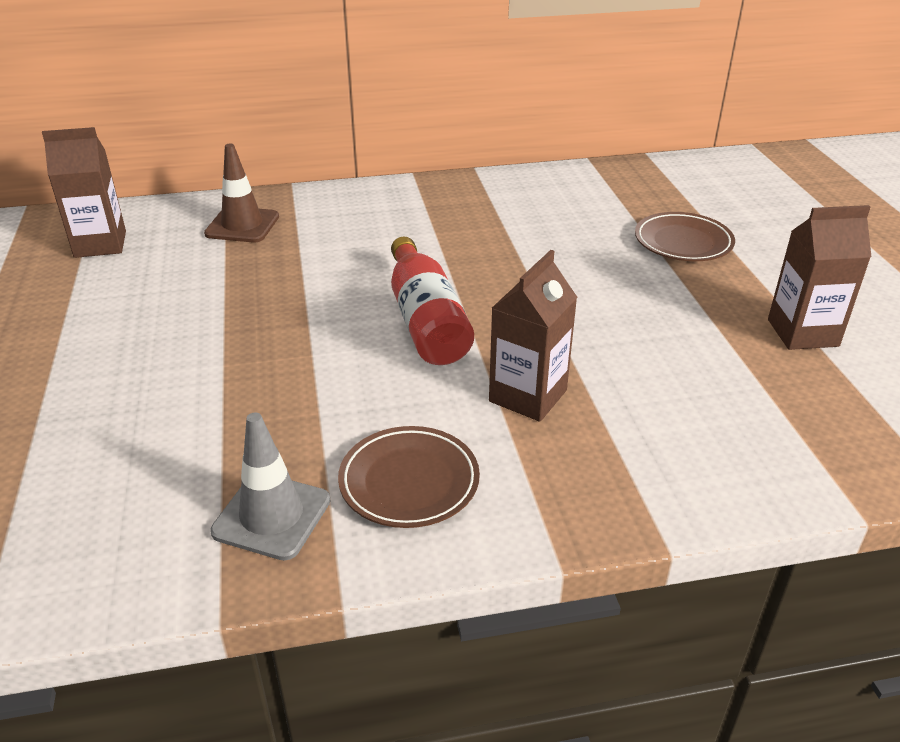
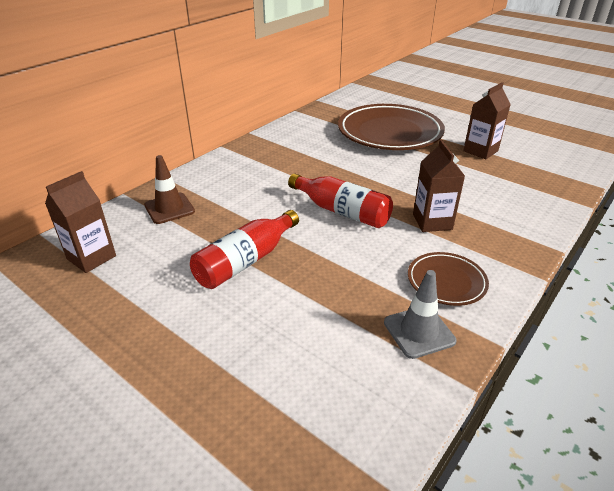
camera: 40 degrees left, 0 degrees up
brown plate [635,212,735,261] -> brown plate [338,104,445,150], size x2.05
none -> red bottle [190,210,299,289]

